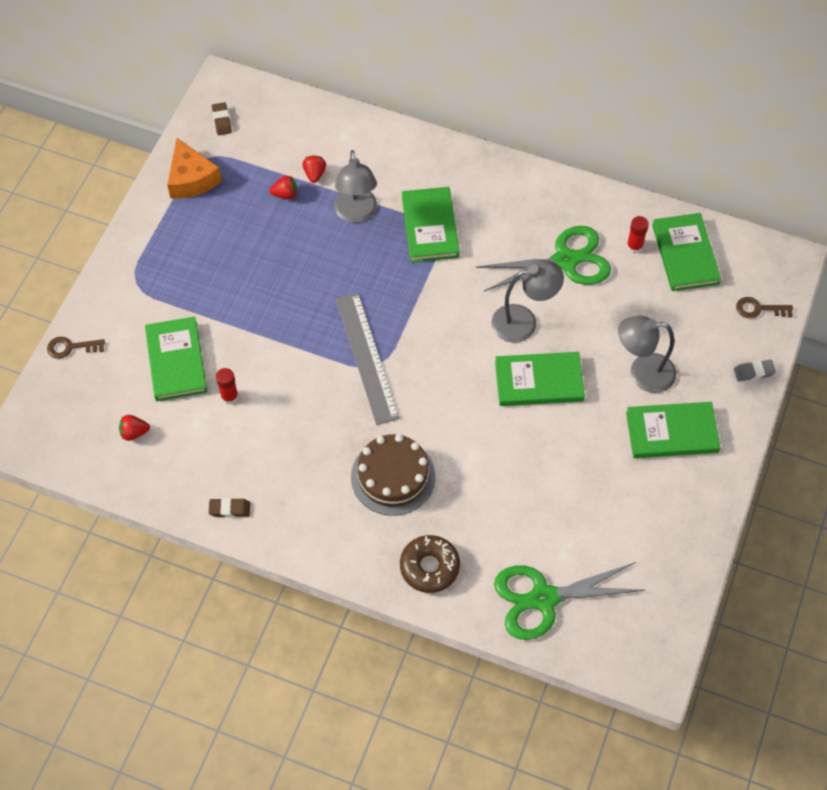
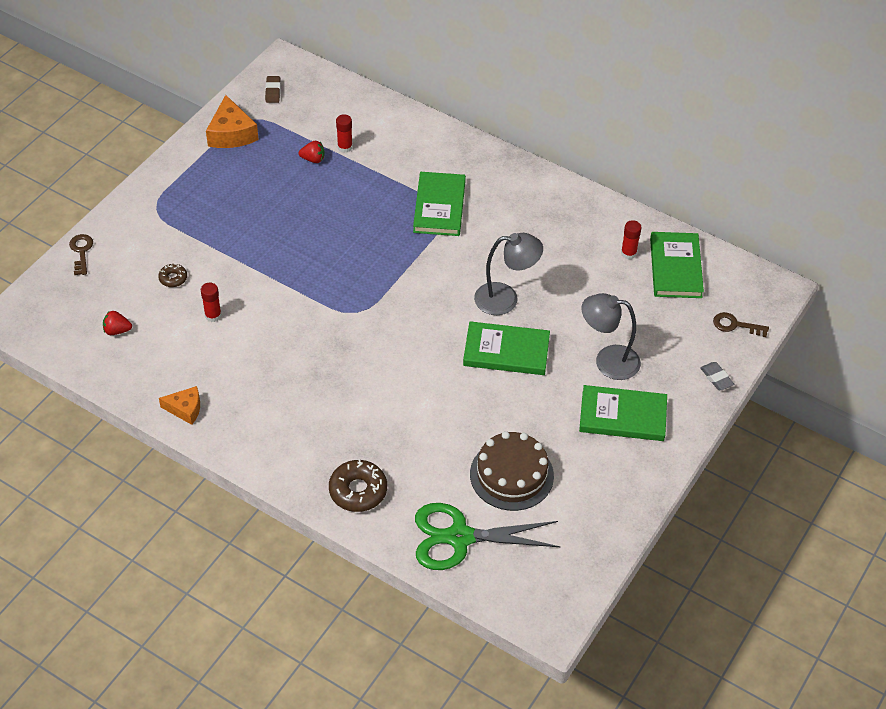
camera: 10 degrees right, 10 degrees down
brown key [47,337,105,359] -> brown key turned 75 degrees clockwise [69,234,93,275]
green book [145,317,207,401] -> brown donut [158,264,187,287]
brown eraser [209,498,250,518] -> orange cheese [159,386,200,425]
red strawberry [302,155,326,183] -> red glue stick [336,114,353,153]
grey lamp [334,150,377,223] -> none
grey ruler [336,293,400,425] -> none
brown cake [351,434,435,516] -> brown cake moved to [470,431,554,511]
green scissors [476,226,611,291] -> none
grey eraser [734,360,776,381] -> grey eraser turned 60 degrees clockwise [700,362,734,390]

